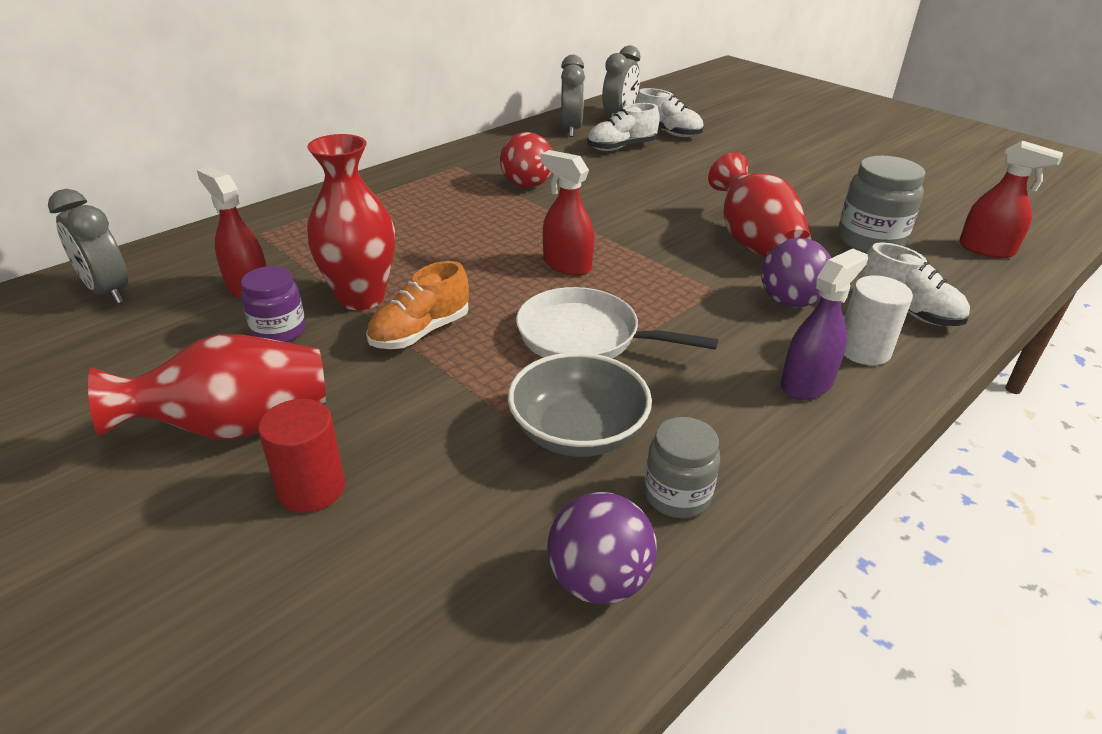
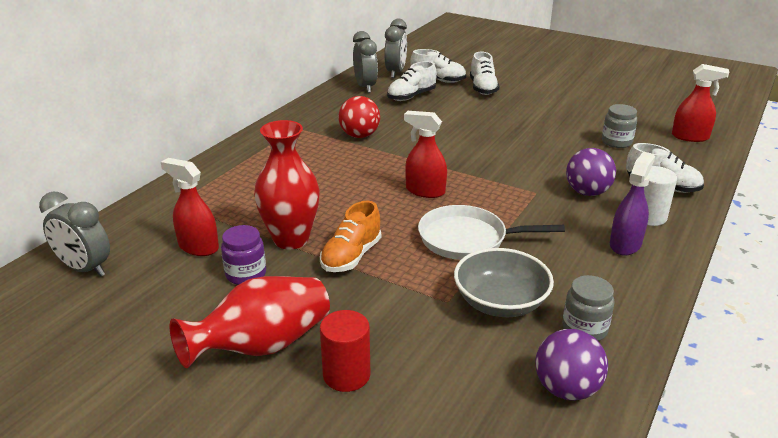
camera: 15 degrees left, 5 degrees down
red vase [708,152,811,258] -> none
grey jar [838,156,925,253] -> grey jar [602,104,637,148], size x0.65
none -> white shoe [470,51,500,95]

